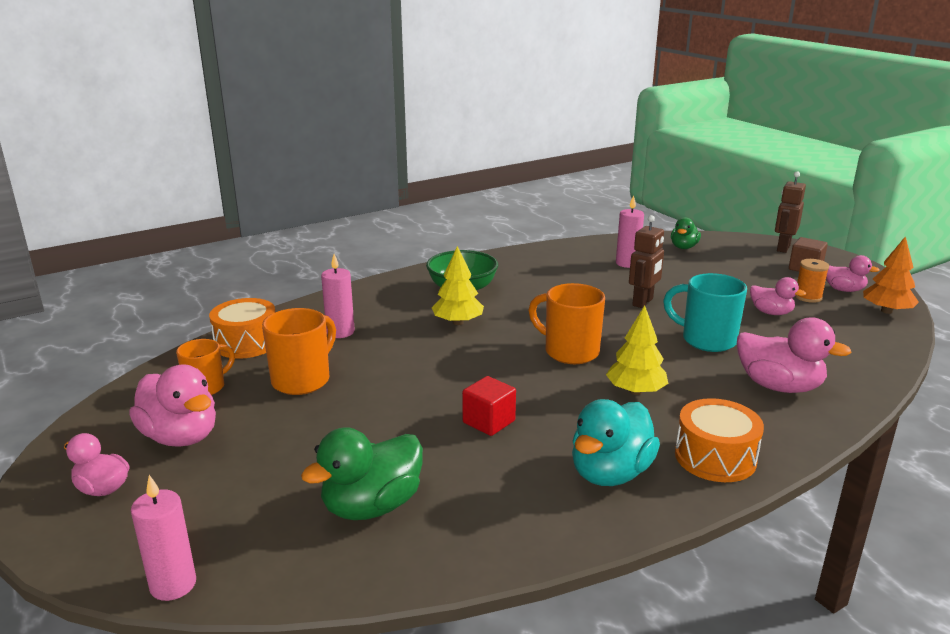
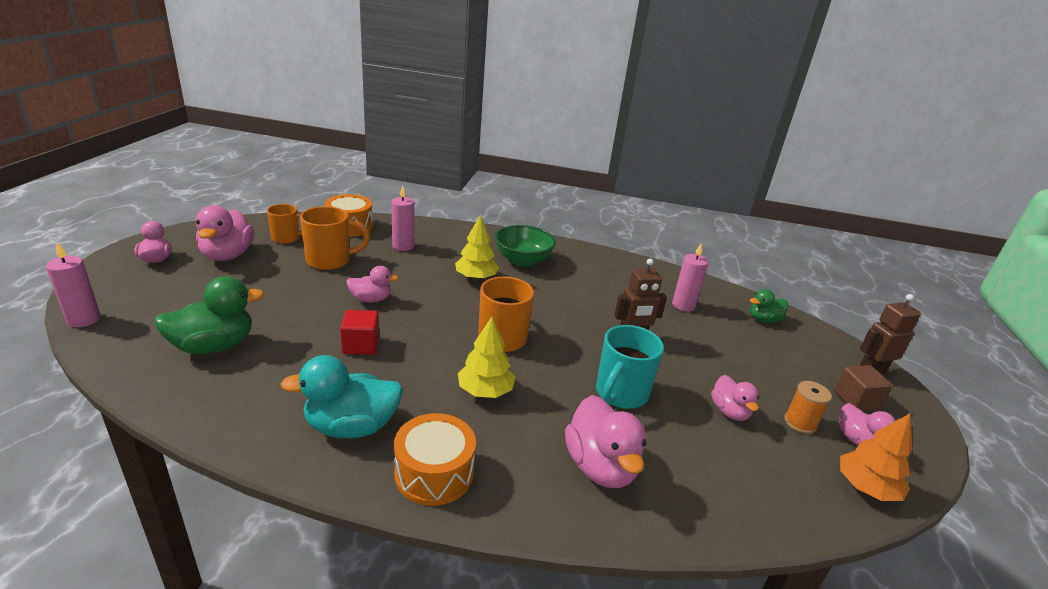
camera: 40 degrees right, 5 degrees up
green duck [301,427,423,520] -> green duck turned 150 degrees clockwise [154,276,265,354]
turquoise mug [663,273,747,352] -> turquoise mug turned 135 degrees counterclockwise [596,325,664,409]
none -> pink duck [346,266,398,303]

